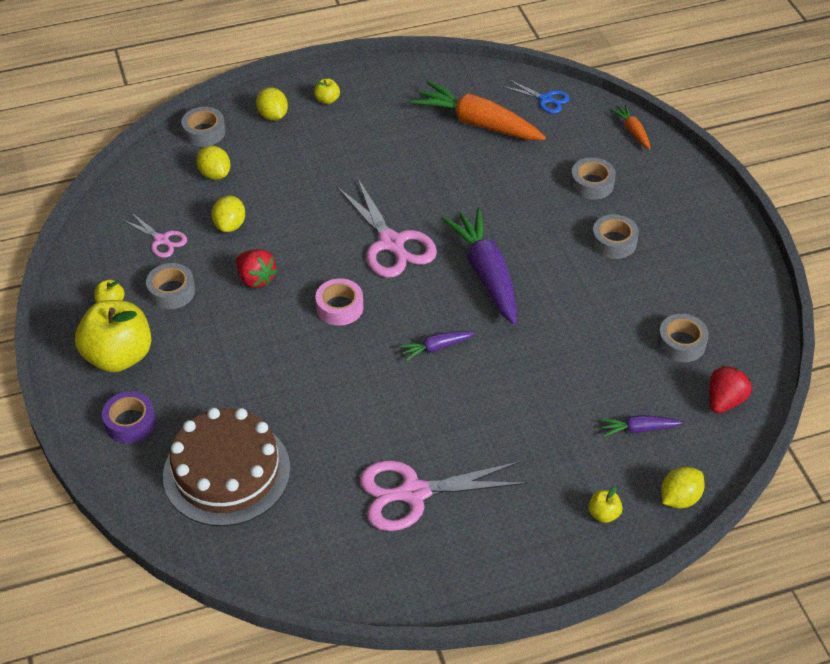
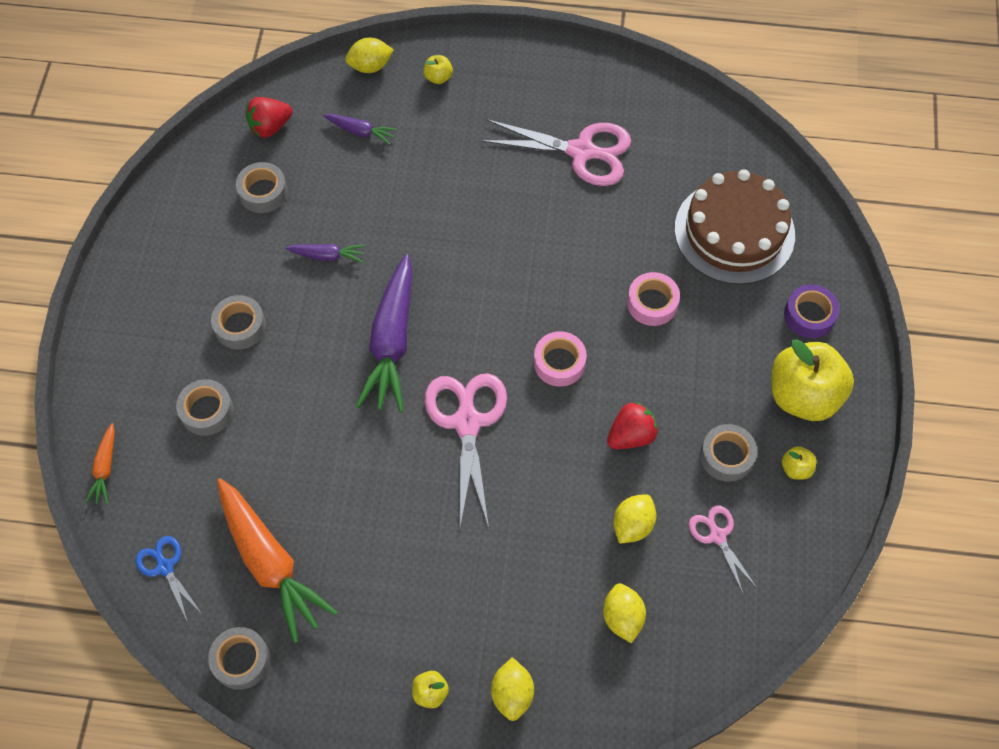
camera: 155 degrees left, 15 degrees up
grey tape [181,107,226,147] -> grey tape moved to [208,627,270,690]
red strawberry [236,249,277,288] -> red strawberry turned 75 degrees clockwise [607,401,658,449]
purple carrot [399,331,475,361] -> purple carrot moved to [285,244,365,263]
none -> pink tape [627,272,680,326]

